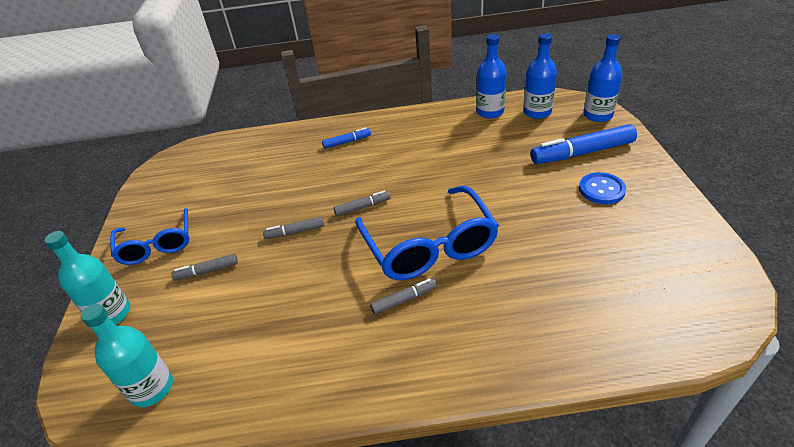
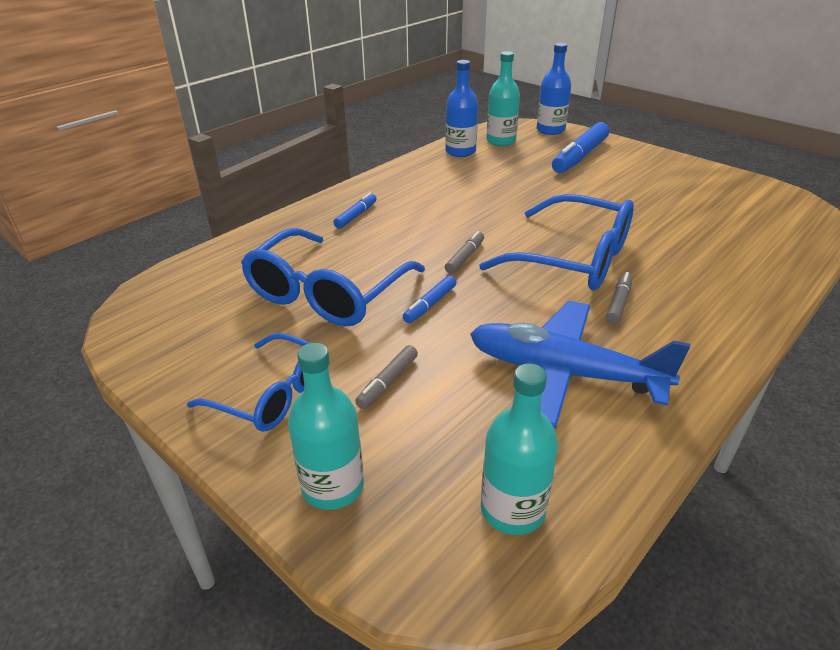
camera: 45 degrees left, 5 degrees down
grey marker [263,217,324,239] -> blue marker [403,275,456,323]
blue bottle [523,33,557,119] -> turquoise bottle [486,51,520,146]
blue button [579,172,626,204] -> none
none -> blue glasses [241,228,425,326]
none -> blue plane [470,301,690,428]

